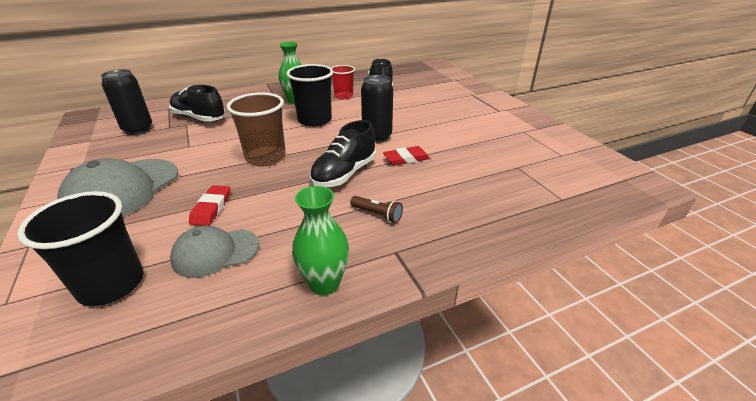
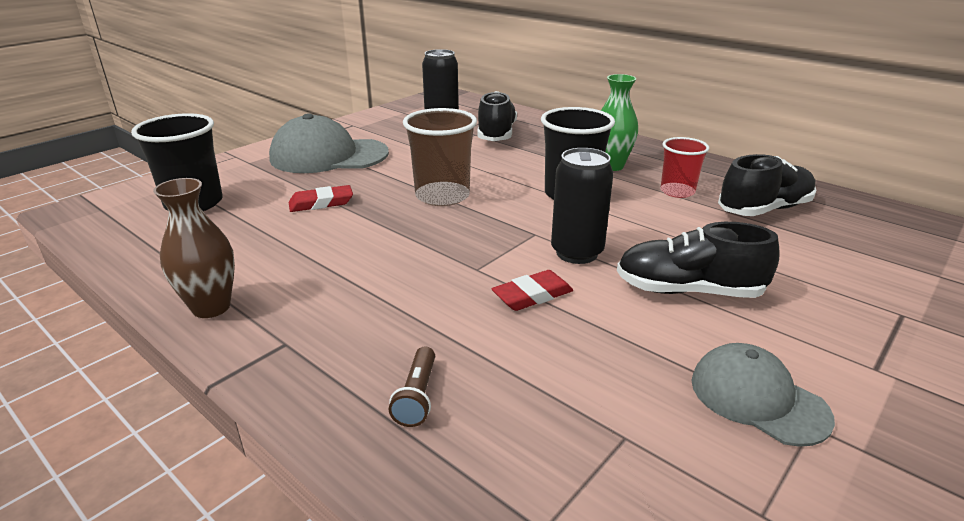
camera: 65 degrees right, 5 degrees down
grey cap [170,225,259,278] -> grey cap moved to [692,343,835,447]
green vase [292,186,349,295] -> brown vase [153,178,235,318]
black shoe [310,120,376,187] -> black shoe moved to [617,222,780,298]
brown flashlight [350,196,403,223] -> brown flashlight moved to [389,346,435,427]
red eraser [383,146,430,166] -> red eraser turned 75 degrees counterclockwise [492,270,573,311]

